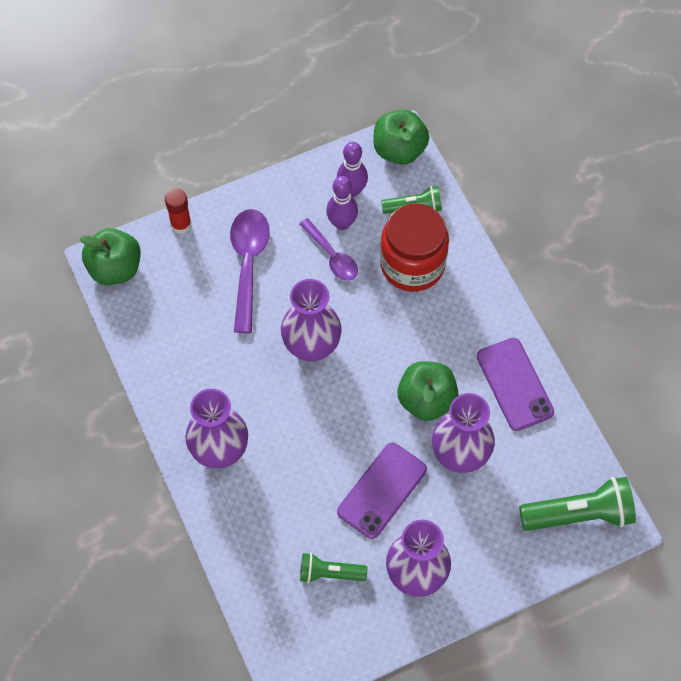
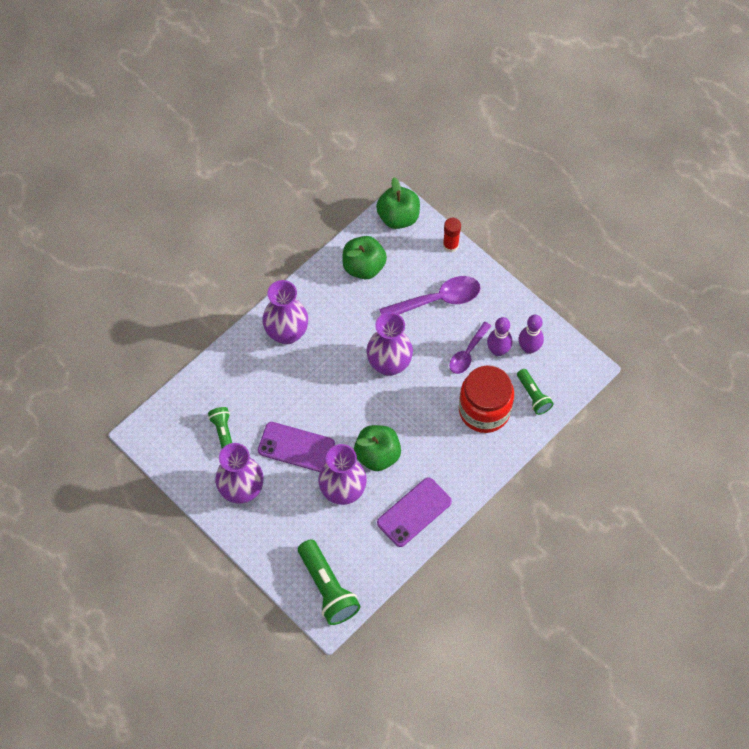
camera: 70 degrees right, 0 degrees up
green apple [373,109,429,165] -> green apple moved to [342,236,387,279]

